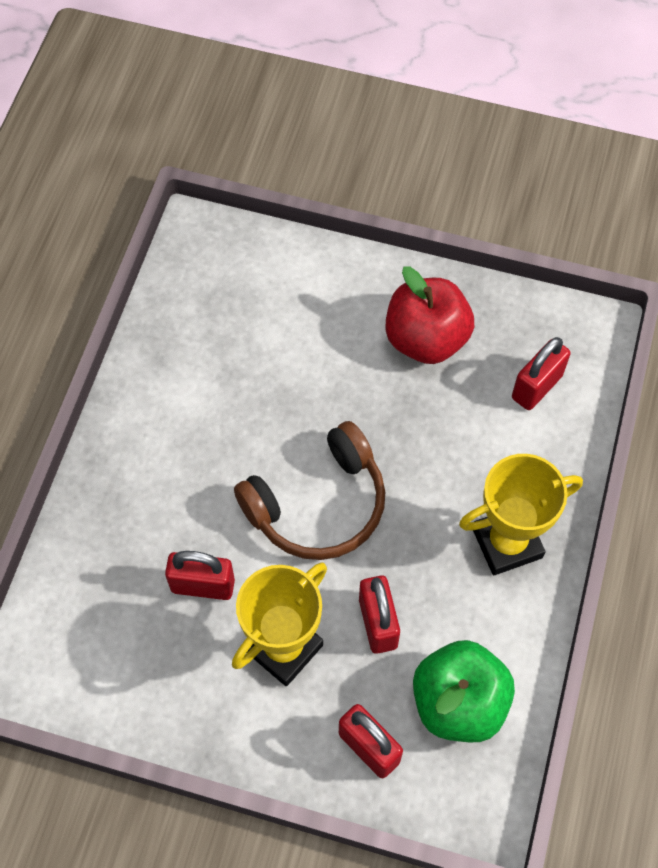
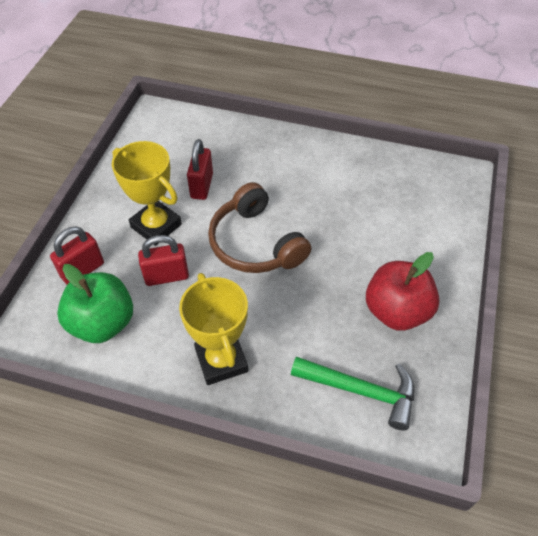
camera: 90 degrees right, 10 degrees down
red padlock [512,337,571,410] -> green hammer [291,357,414,431]

